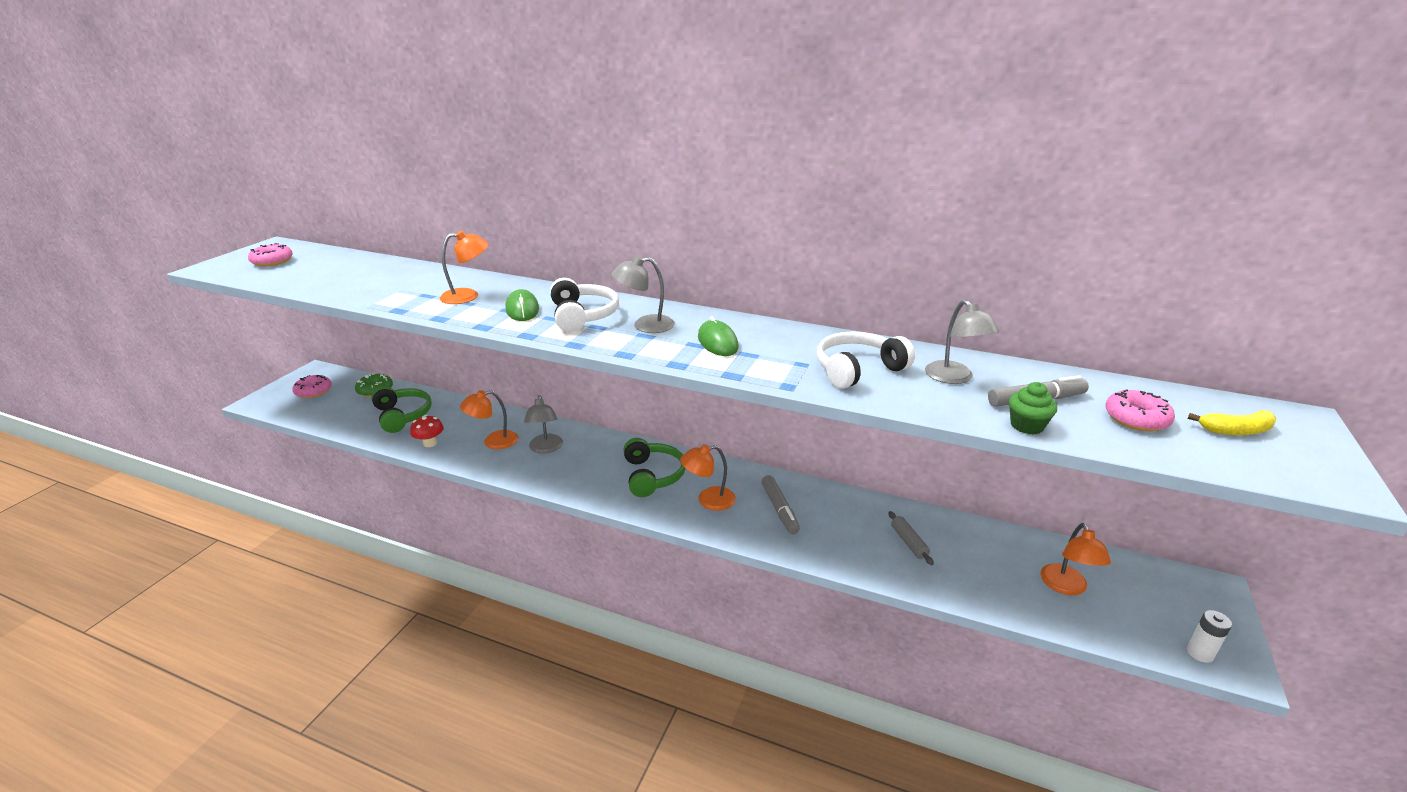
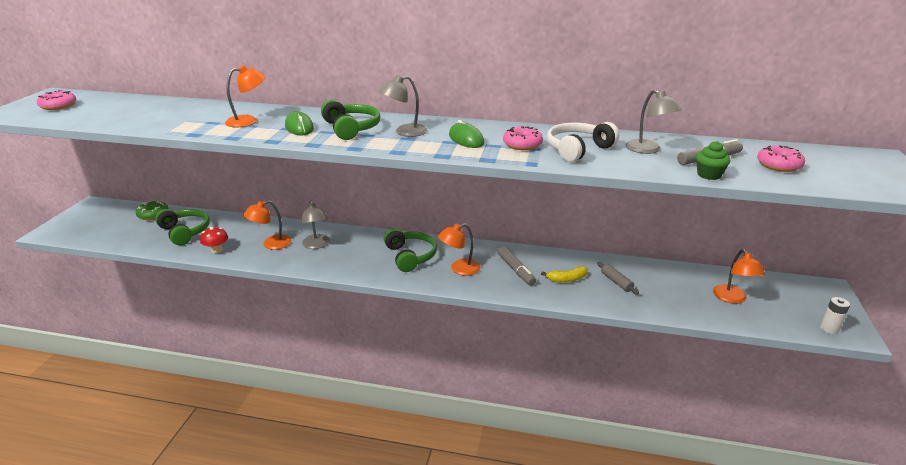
camera: 10 degrees left, 0 degrees up
pink donut [292,375,332,398] -> pink donut moved to [503,126,543,150]
white headphones [550,278,619,332] -> green headphones [321,100,380,140]
yellow banana [1188,410,1276,435] -> yellow banana moved to [541,266,588,282]

